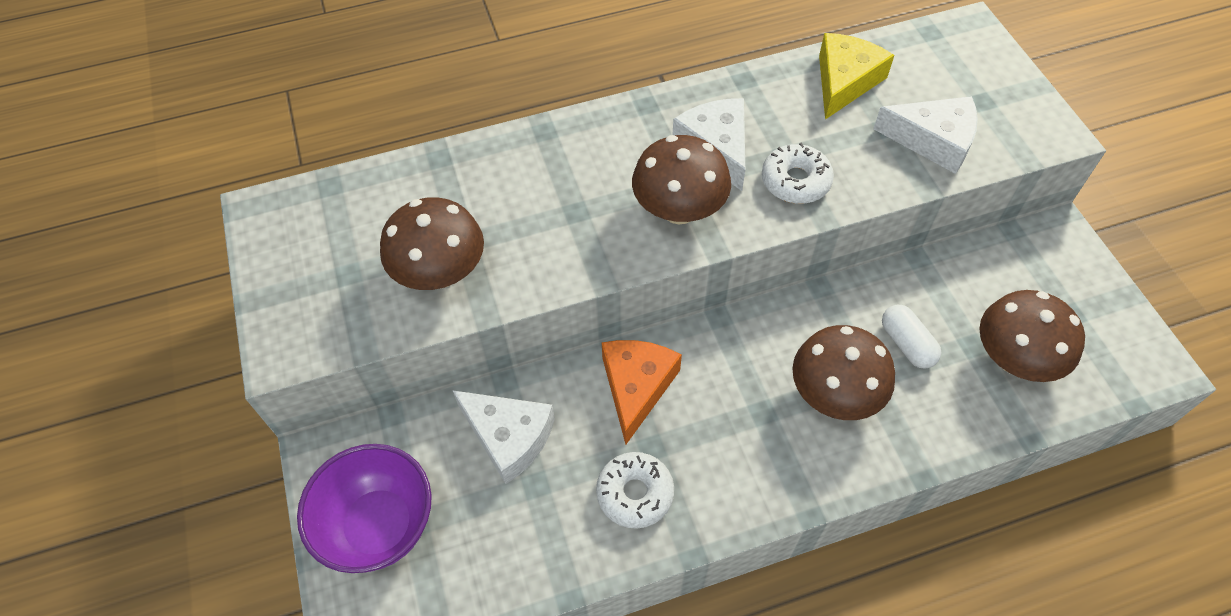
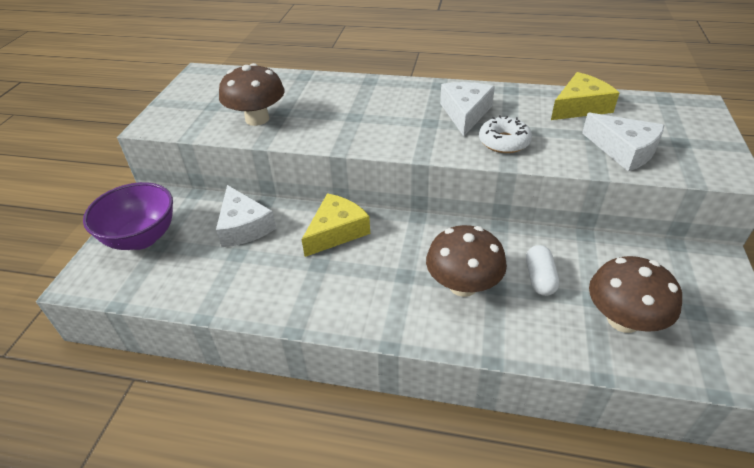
camera: 30 degrees right, 15 degrees down
white donut [596,452,674,529] -> none
orange cheese [602,340,682,444] -> yellow cheese [301,193,370,257]
brown mushroom [632,135,731,224] -> none

